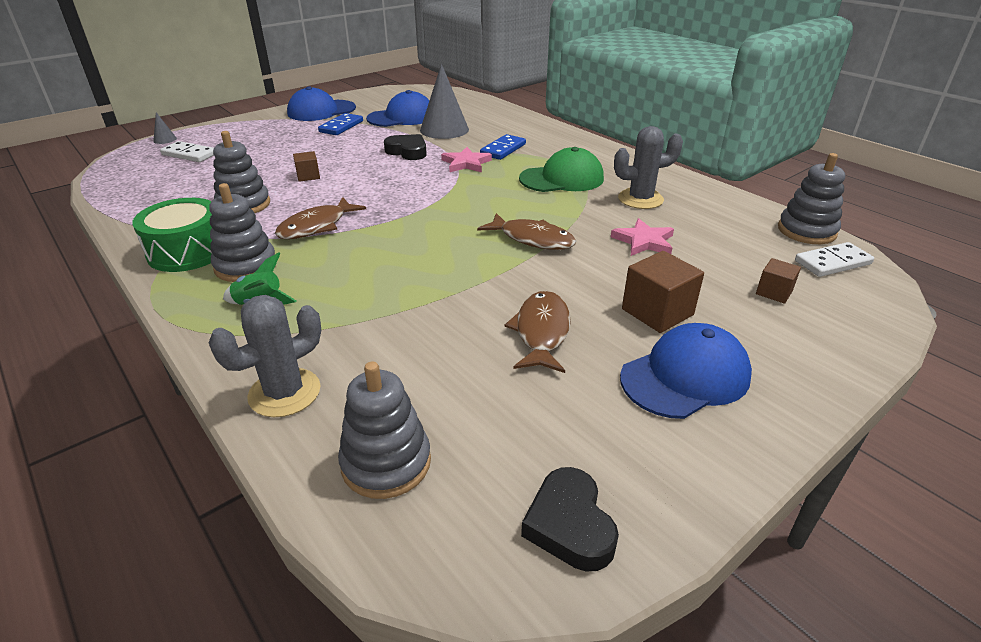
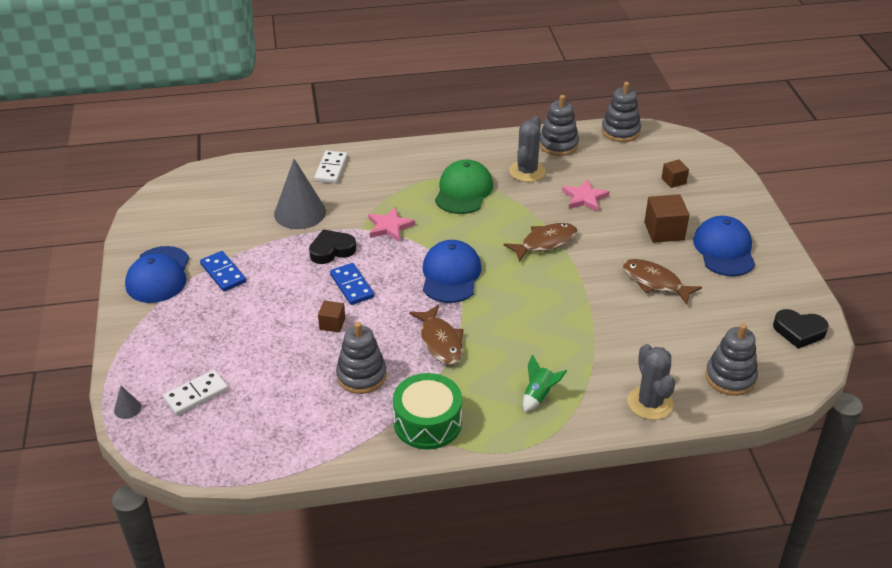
camera: 60 degrees left, 5 degrees up
grey stacking toy [209,183,276,282] -> grey stacking toy moved to [539,95,579,156]
blue cap [366,90,430,127] -> blue cap moved to [423,240,481,303]
blue domino [480,134,526,160] -> blue domino moved to [330,263,374,305]
white domino [795,242,874,277] -> white domino moved to [314,151,348,183]

